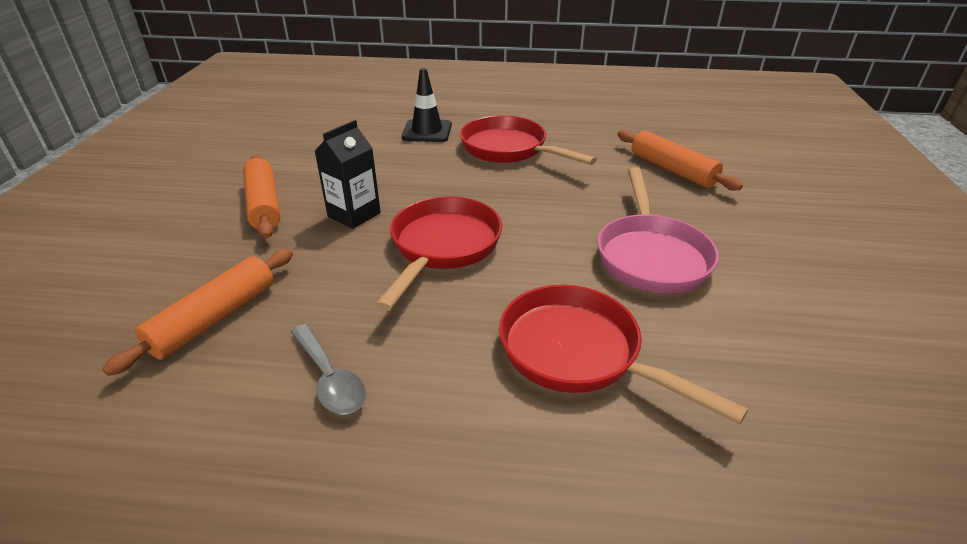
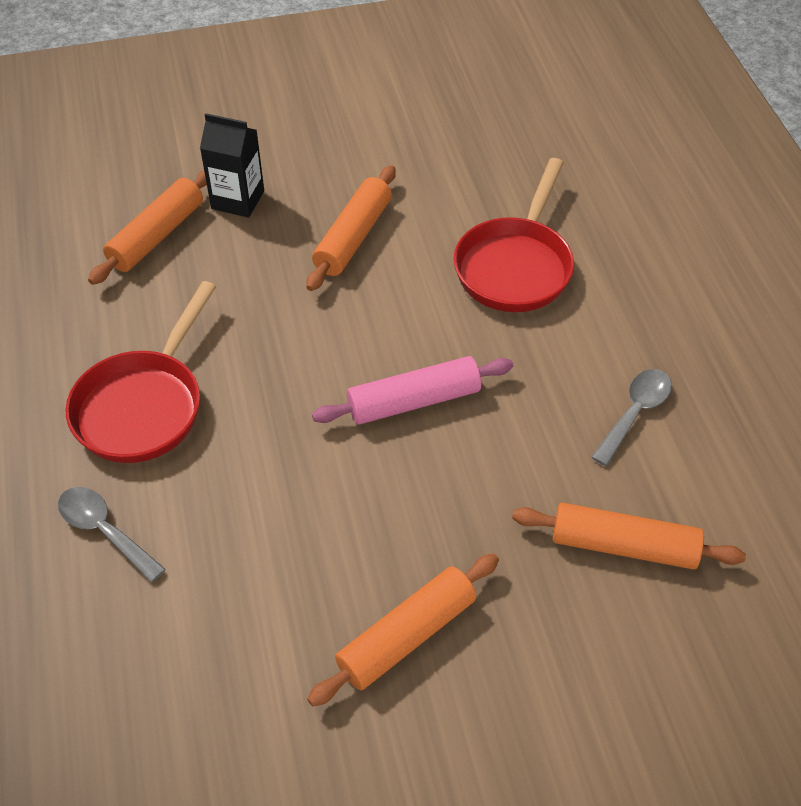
camera: 110 degrees left, 15 degrees up
black carton [314,120,381,229] -> black carton moved to [200,113,264,218]
red pan [375,196,502,311] -> pink rolling pin [312,356,513,425]
black traffic cone [401,68,452,142] -> grey spoon [58,487,166,582]
pink pan [597,168,719,294] -> orange rolling pin [306,166,396,291]

